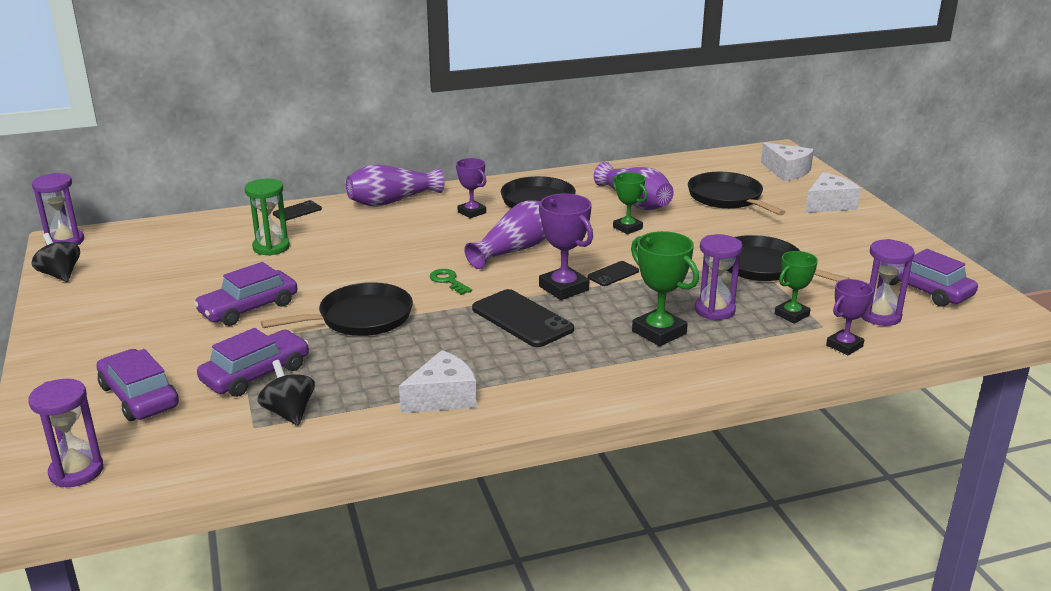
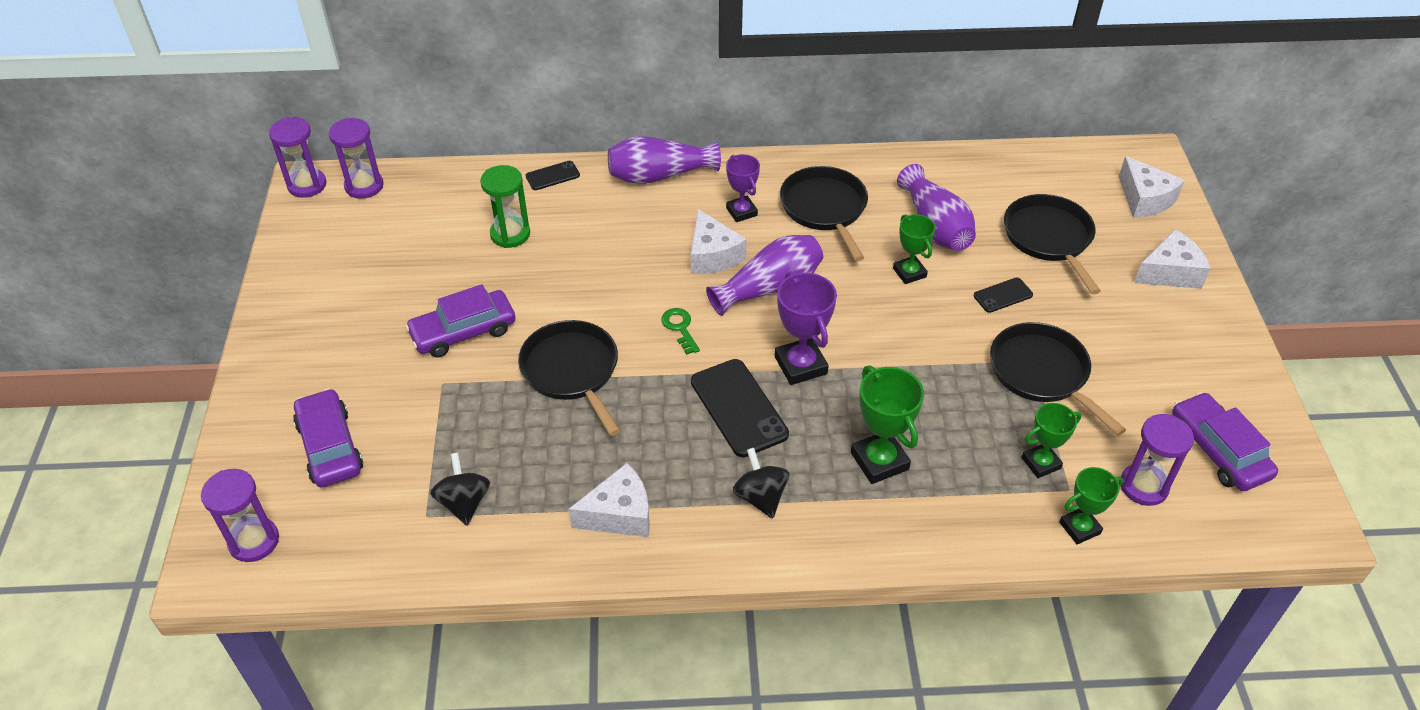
camera: 15 degrees right, 20 degrees up
black spinning top [32,233,80,282] -> black spinning top moved to [733,448,789,518]
purple car [197,328,309,397] -> none
black pan [261,282,413,336] -> black pan turned 105 degrees counterclockwise [518,320,620,436]
black phone [587,261,639,286] -> black phone moved to [974,278,1033,313]
purple hourglass [694,234,743,320] -> purple hourglass moved to [329,118,384,199]
purple trophy [826,279,874,355] -> green trophy [1059,467,1123,544]
none -> white cheese [691,209,747,274]

